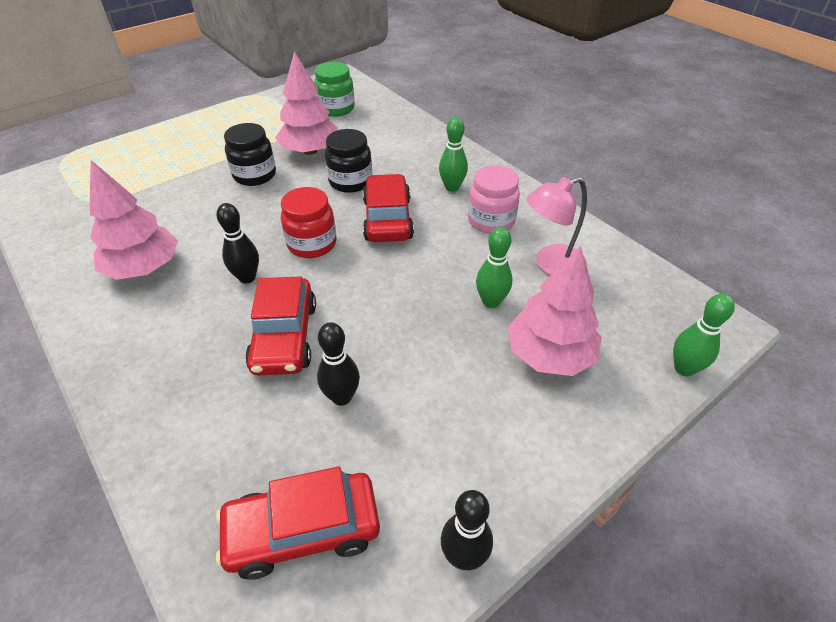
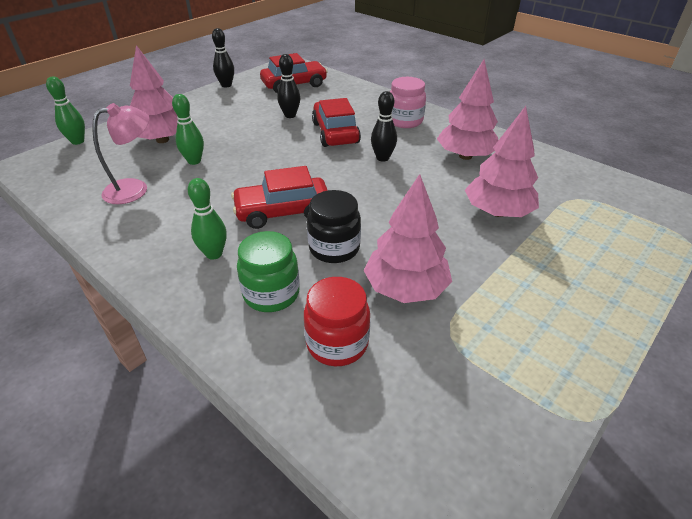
camera: 170 degrees right, 5 degrees down
black jar [224,123,276,186] -> none
red jar [281,187,336,258] -> red jar moved to [304,277,370,366]
green jar [314,62,355,117] -> green jar moved to [237,231,300,312]
red car [363,174,414,242] -> red car turned 90 degrees clockwise [231,166,328,229]
pink jar [468,165,520,234] -> pink jar moved to [390,77,426,128]
none -> pink tree [465,106,539,217]

